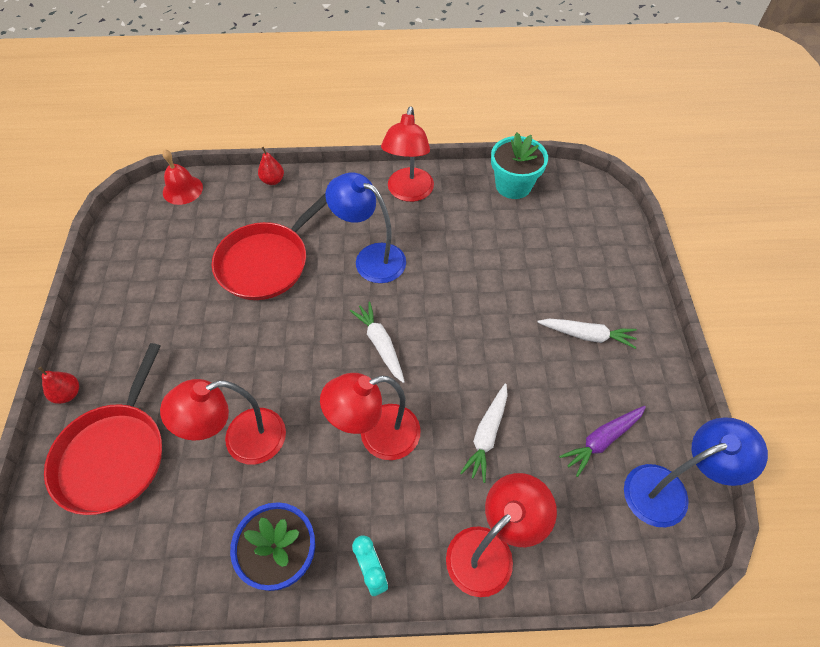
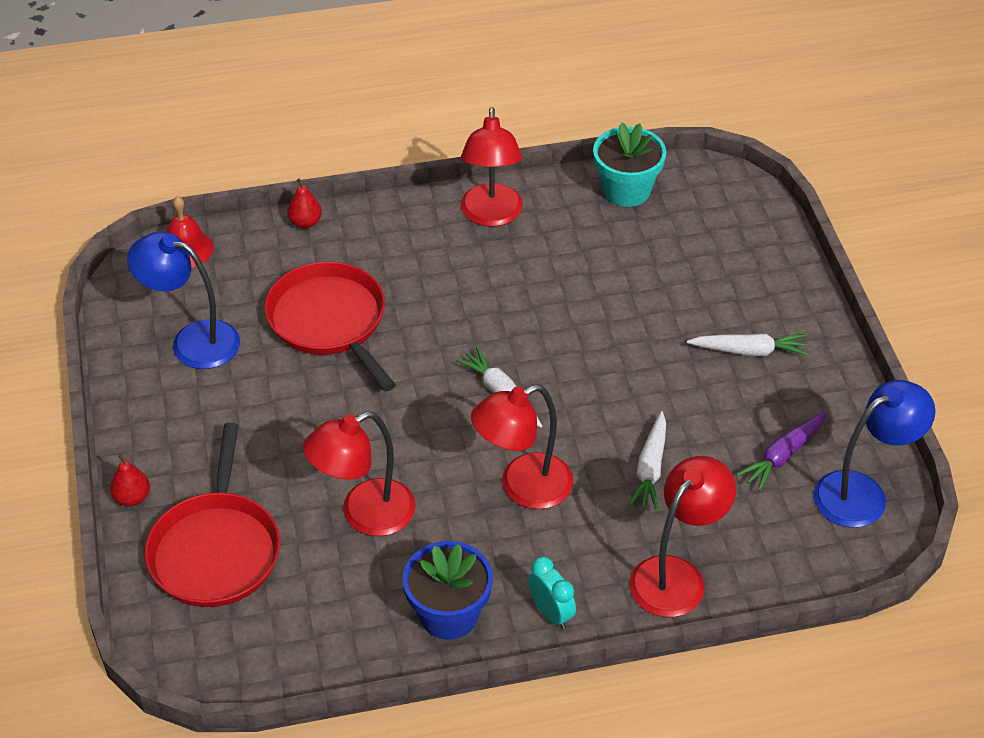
camera: 10 degrees left, 10 degrees down
red pan [212,193,327,300] -> red pan turned 120 degrees clockwise [265,261,396,391]
blue lamp [325,173,406,283] -> blue lamp moved to [127,232,240,369]

